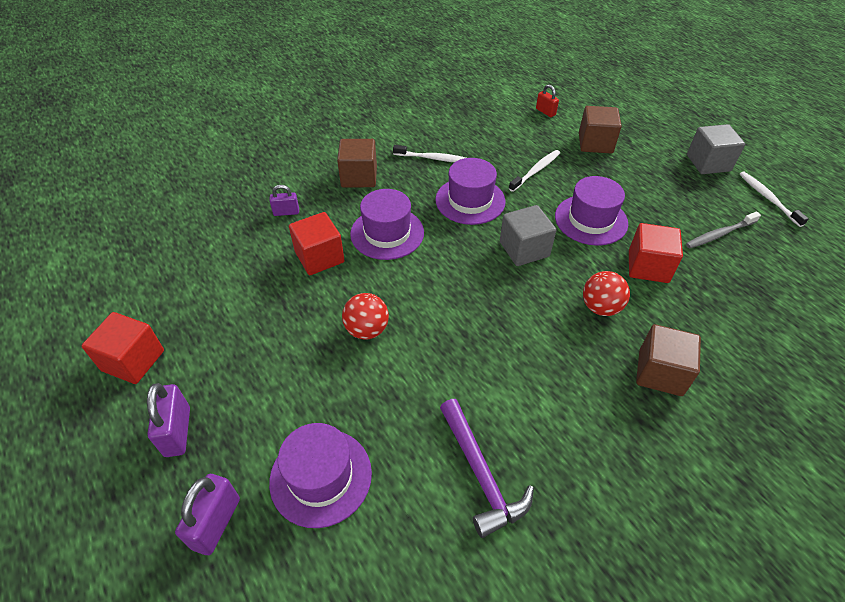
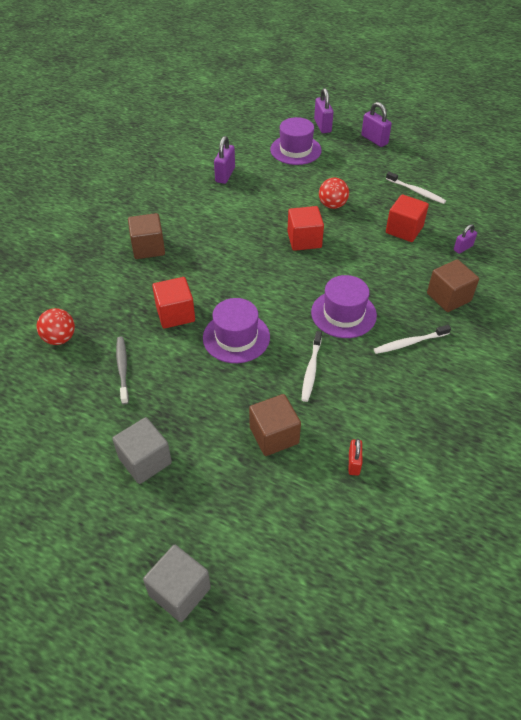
camera: 150 degrees right, 0 degrees up
red cube [81,312,164,384] -> red cube moved to [287,206,324,251]
purple hat [350,189,424,260] -> none
purple hammer [440,399,534,538] -> purple padlock [214,136,235,184]
grey cube [500,205,556,266] -> grey cube moved to [143,545,211,622]
red padlock [536,84,559,117] -> red padlock turned 75 degrees clockwise [349,439,362,476]
red ball [583,271,630,316] -> red ball moved to [36,308,75,345]
grey toothbrush [686,212,761,249] -> grey toothbrush turned 45 degrees counterclockwise [116,337,129,404]
white toothbrush [739,171,809,227] -> white toothbrush moved to [386,172,446,204]

